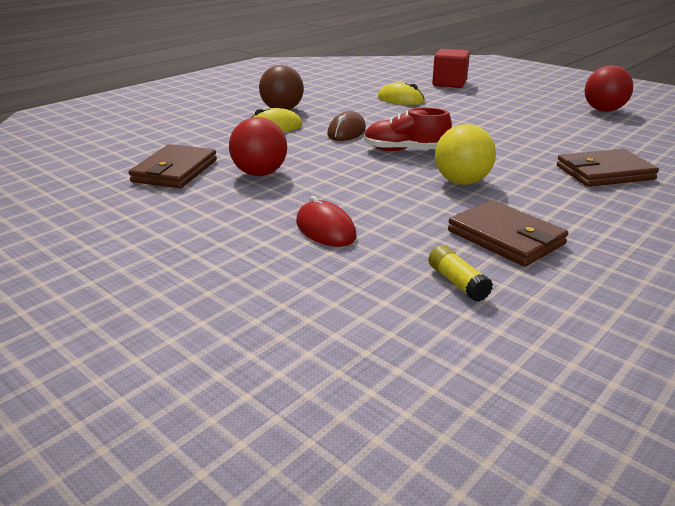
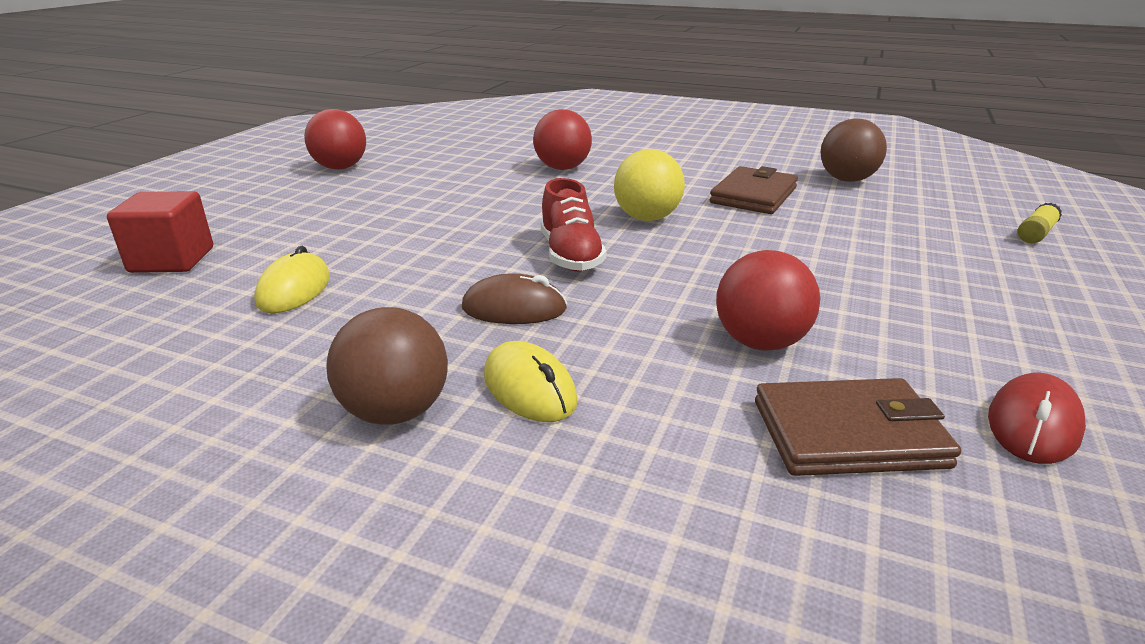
camera: 110 degrees left, 0 degrees up
red mouse [296,196,357,247] -> red mouse moved to [988,373,1086,464]
yellow glue stick [428,245,493,302] -> yellow glue stick moved to [1018,203,1062,243]
brown wallet [557,149,659,187] -> red ball [533,109,592,170]
none -> brown ball [821,118,887,182]

